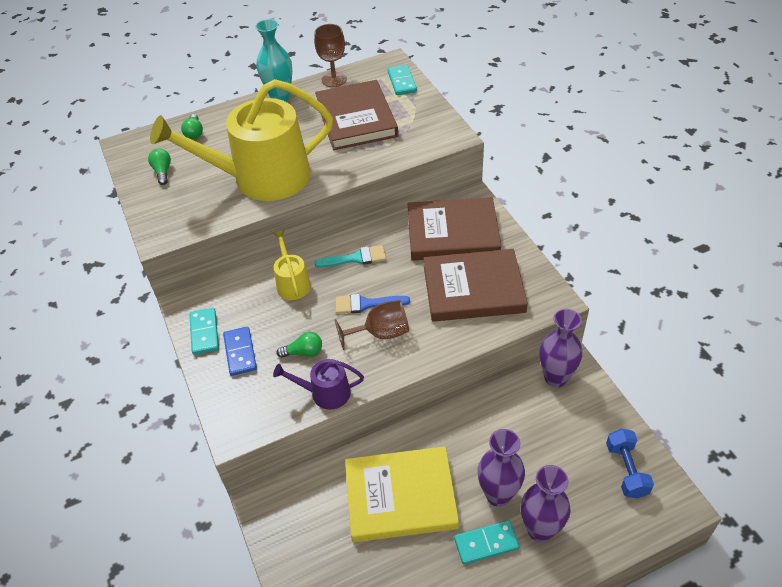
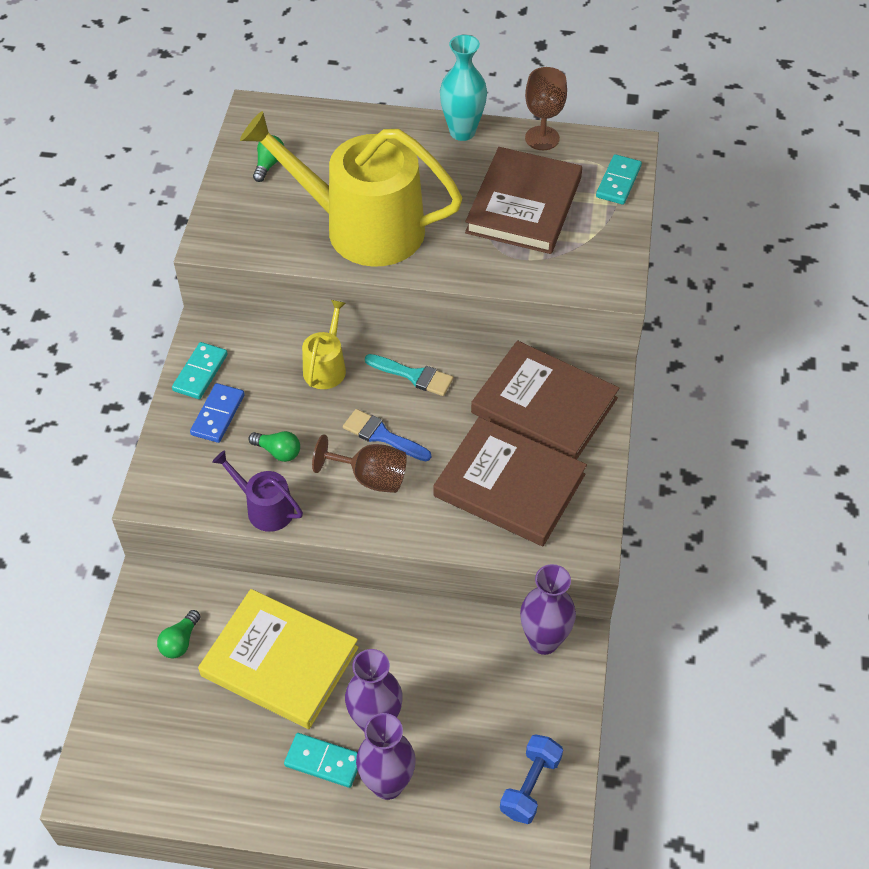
camera: 30 degrees right, 5 degrees up
green light bulb [181,114,203,139] -> green light bulb moved to [157,610,201,658]

